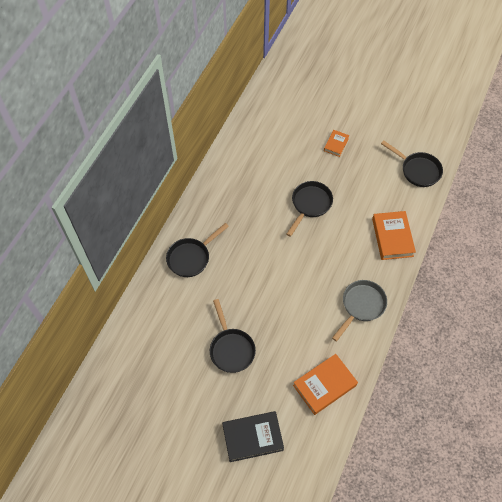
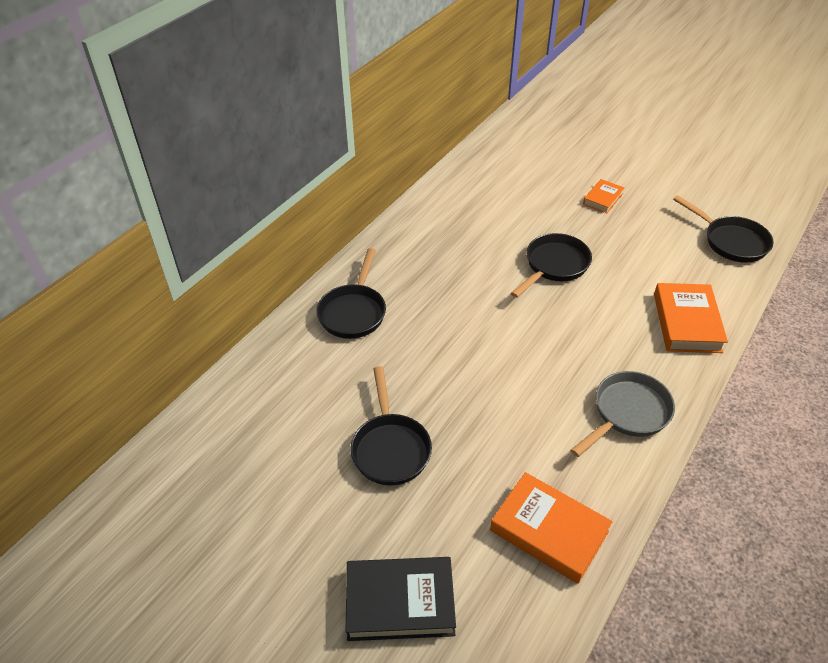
camera: 10 degrees right, 15 degrees down
black pan [166,223,229,277] -> black pan turned 45 degrees counterclockwise [316,248,386,339]
orange book [293,354,358,415] -> orange book turned 60 degrees clockwise [490,472,612,584]

